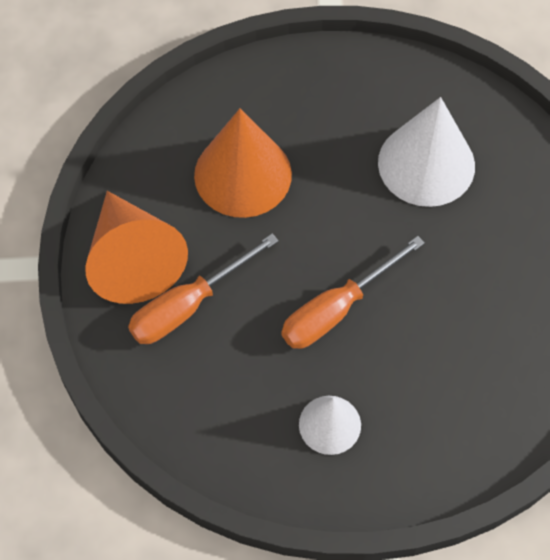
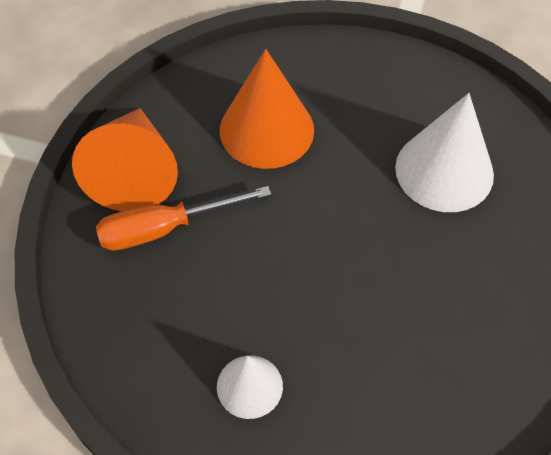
camera: 20 degrees right, 5 degrees down
orange screwdriver [282,236,425,349] -> none

